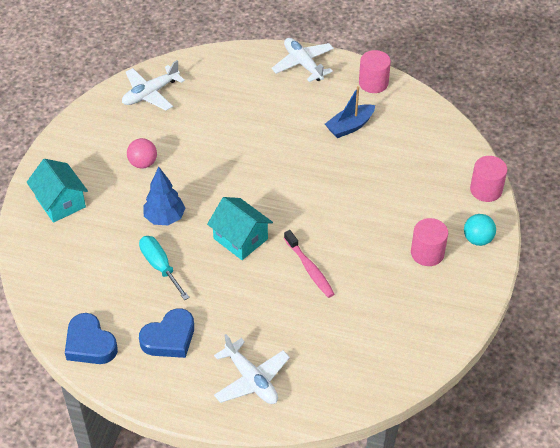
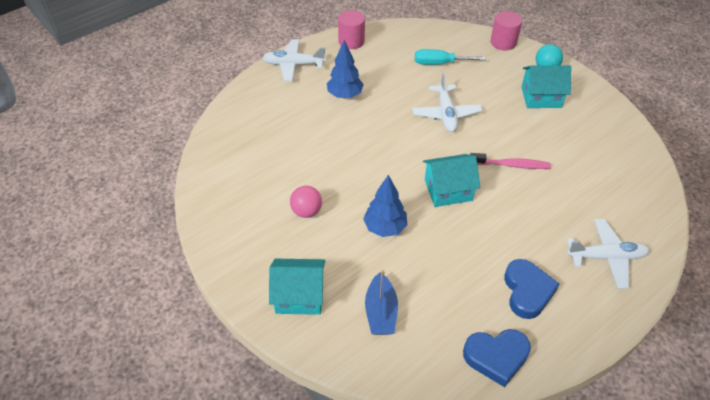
camera: 55 degrees left, 0 degrees up
white plane [122,60,185,111] -> white plane moved to [412,73,482,132]
turquoise screwdriver [139,236,190,300] -> turquoise screwdriver moved to [415,49,486,65]
blue boat [325,86,375,138] -> blue boat moved to [365,270,398,335]
pink cylinder [411,218,448,266] -> turquoise house [521,65,571,108]
none -> blue tree [327,40,364,99]

